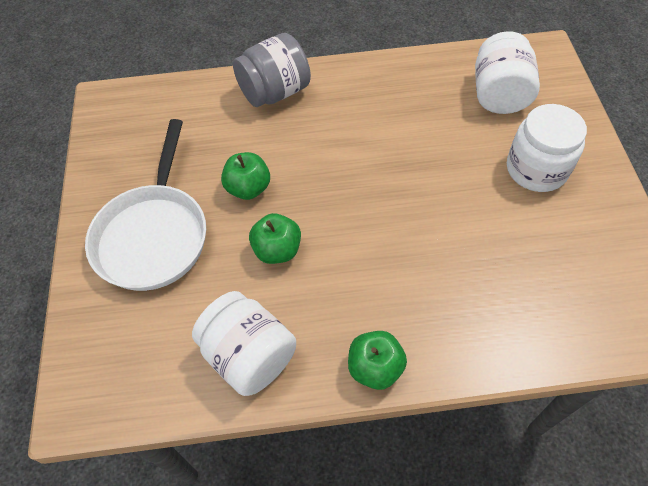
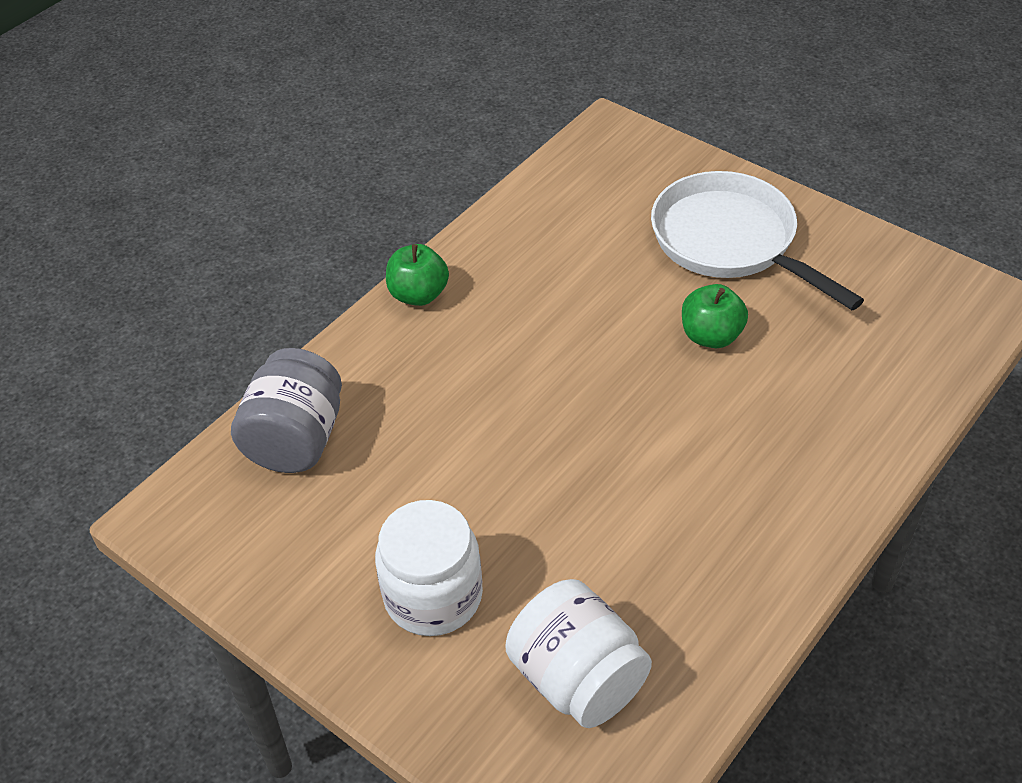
camera: 135 degrees right, 10 degrees down
white jar [192,291,296,396] -> none
grey jar [233,33,311,107] -> grey jar moved to [231,348,342,473]
green apple [249,213,301,264] -> none

